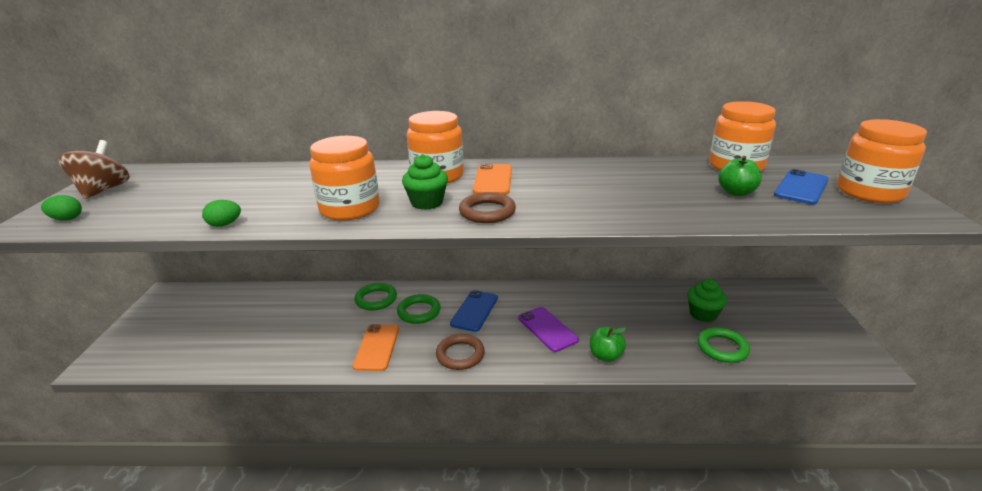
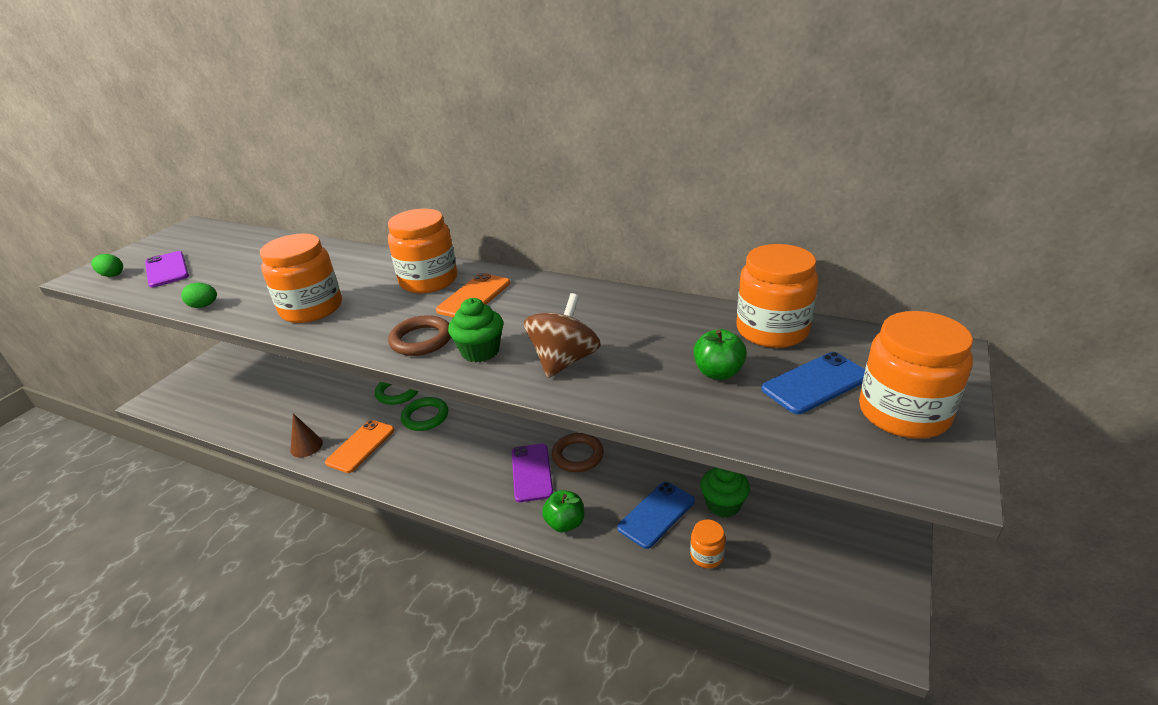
camera: 25 degrees right, 5 degrees up
brown spinning top [58,140,130,199] -> brown spinning top moved to [524,293,601,378]
green cupcake [402,154,448,210] -> green cupcake moved to [448,298,503,362]
brown ring [436,334,485,370] -> brown ring moved to [552,433,604,472]
blue phone [450,290,498,332] -> blue phone moved to [617,482,695,549]
green ring [697,327,750,363] -> orange jar [690,520,726,568]
none -> purple phone [145,251,189,287]
none -> brown cone [290,413,323,457]

